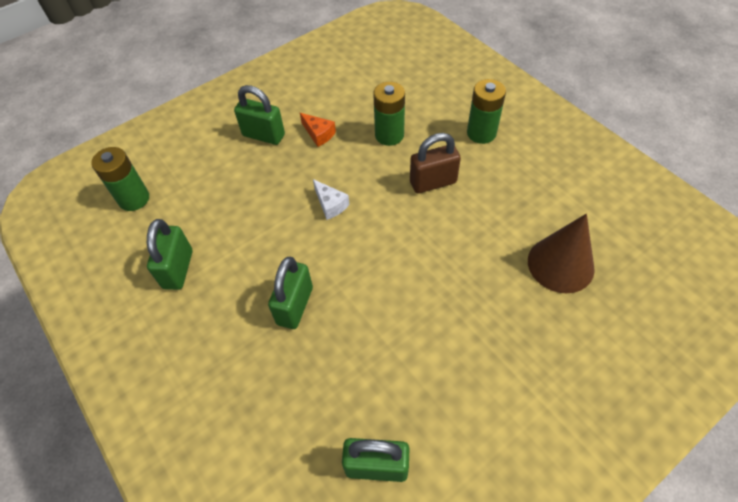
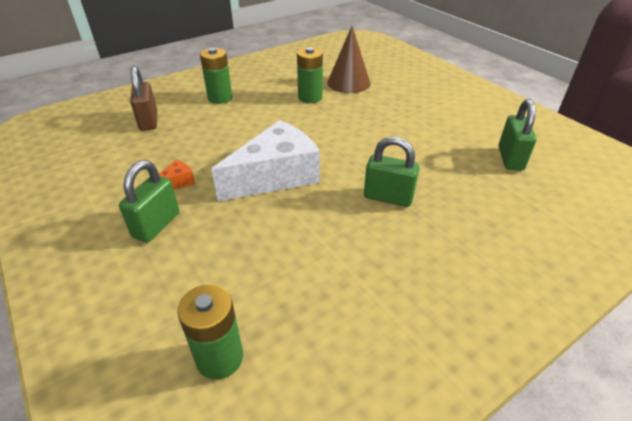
camera: 90 degrees left, 15 degrees down
green padlock [147,219,192,290] -> none
white cheese [313,179,350,220] -> white cheese [211,120,320,201], size x2.43
green battery [373,82,405,146] -> green battery moved to [297,47,323,103]
brown padlock [410,133,461,194] -> brown padlock moved to [130,66,157,131]

